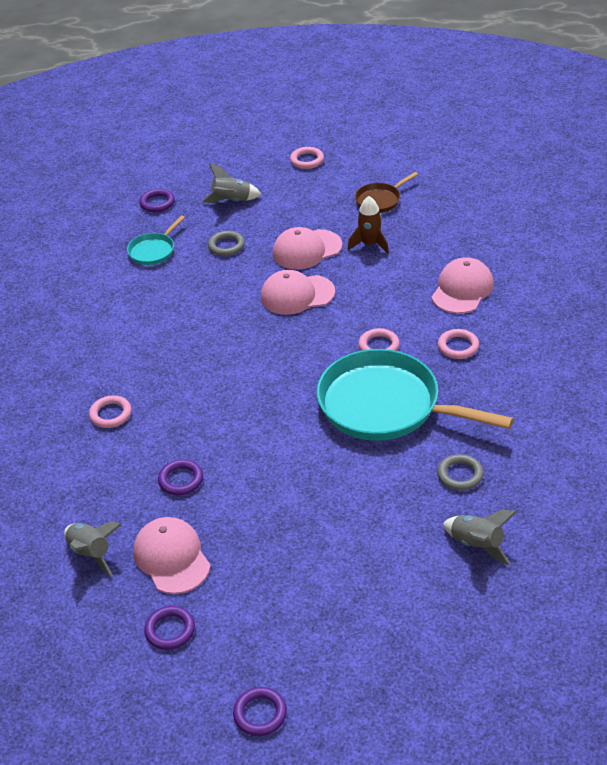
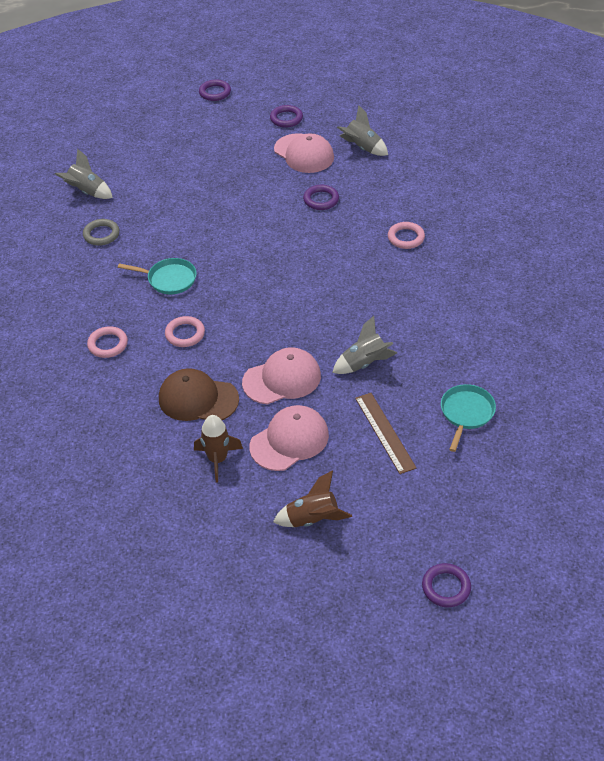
camera: 165 degrees right, 5 degrees up
purple ring [139,189,175,212] -> purple ring moved to [422,563,471,607]
grey rocket [202,163,262,203] -> grey rocket moved to [332,316,397,374]
grey ring [208,231,245,256] -> brown ruler [355,393,416,474]
pink ring [290,147,324,169] -> none
turquoise pan [317,349,514,441] -> turquoise pan [118,258,197,295], size x0.45
brown pan [355,172,418,213] -> none
pink cap [432,258,494,314] -> none
none -> brown cap [159,368,239,421]
none -> brown rocket [273,471,352,527]

